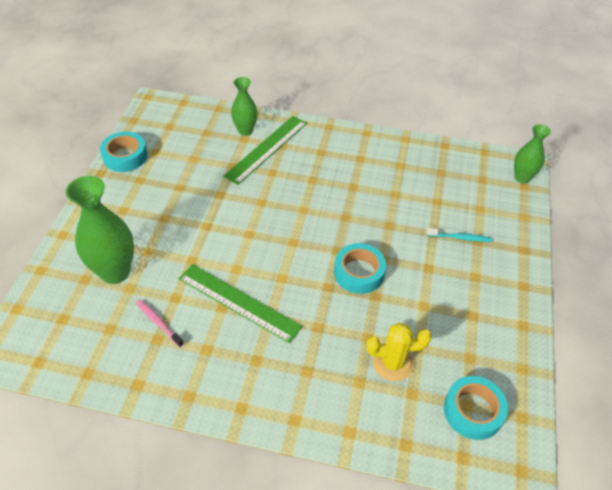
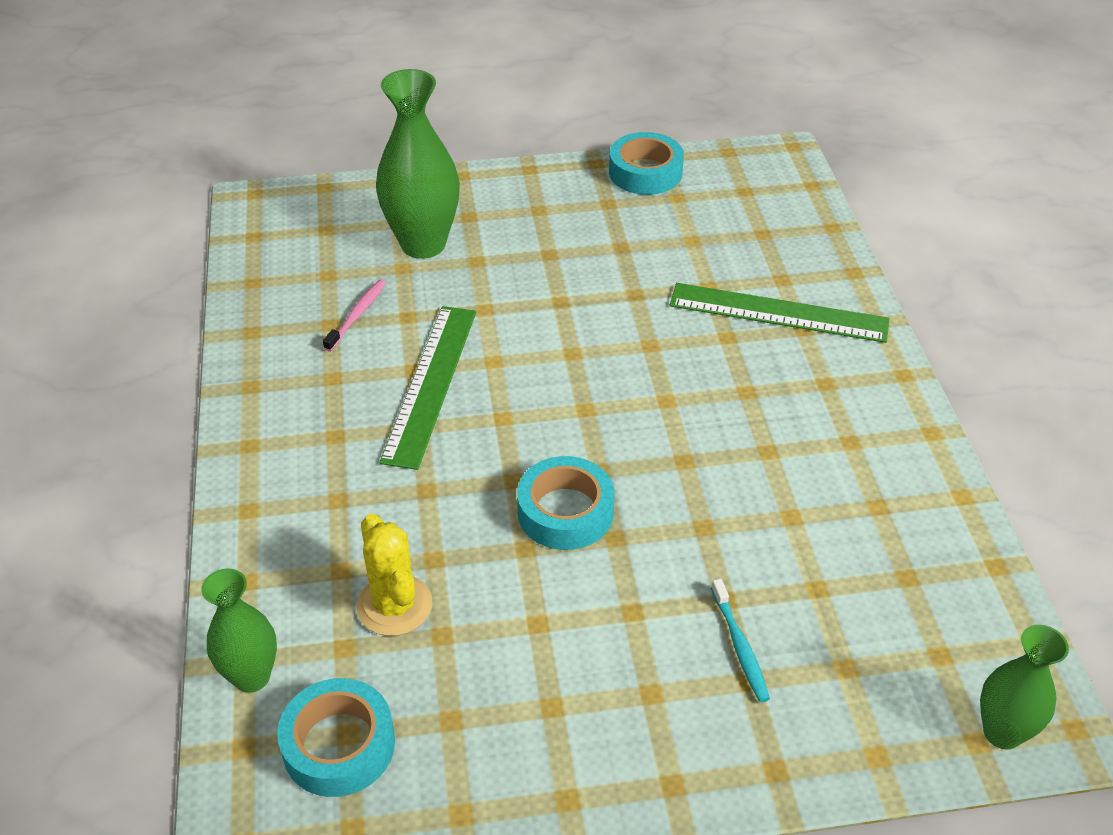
camera: 70 degrees right, 5 degrees down
green vase [231,77,258,136] -> green vase moved to [201,569,277,693]

